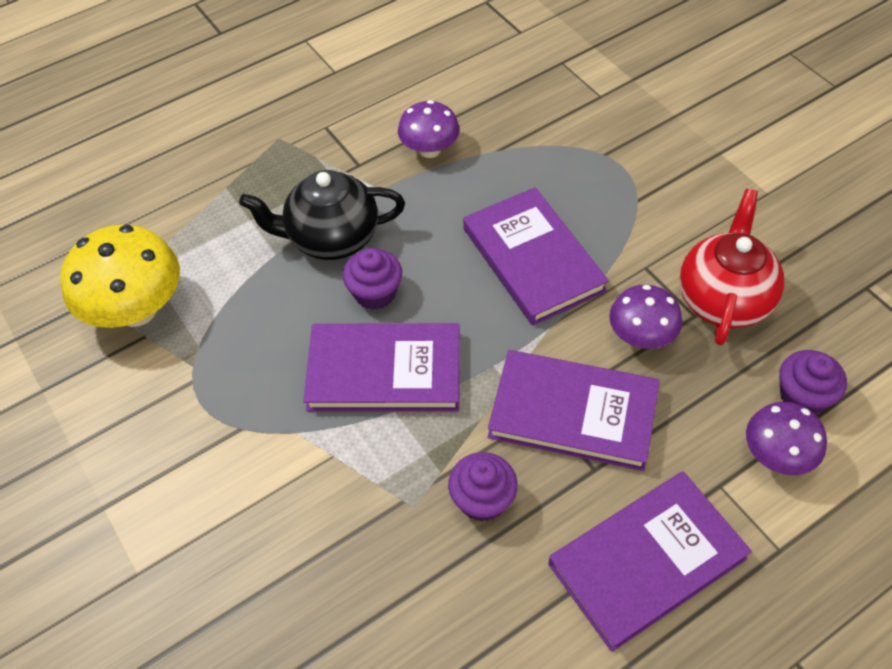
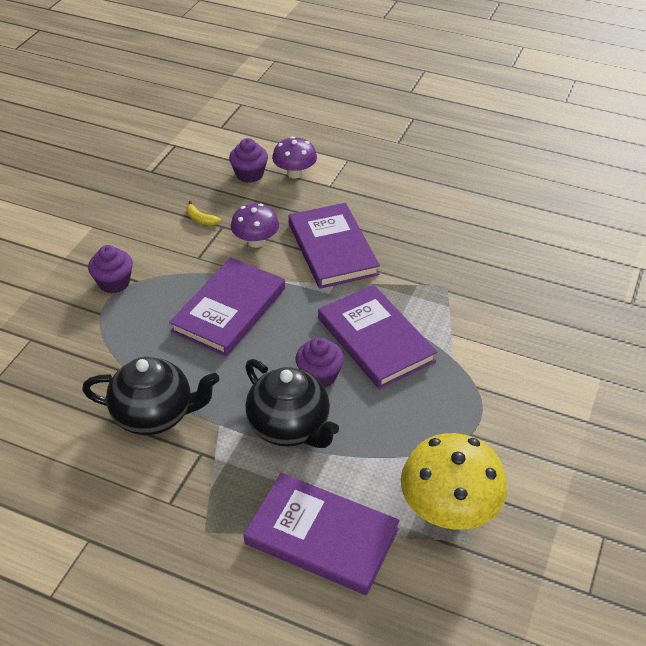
camera: 125 degrees left, 10 degrees down
purple mushroom [398,100,460,158] -> black teapot [82,357,219,435]
purple cupcake [448,452,518,522] -> purple cupcake moved to [88,245,133,293]
purple book [548,471,752,652] -> purple book moved to [244,473,400,595]
red teapot [679,189,784,346] -> yellow banana [186,201,221,225]

